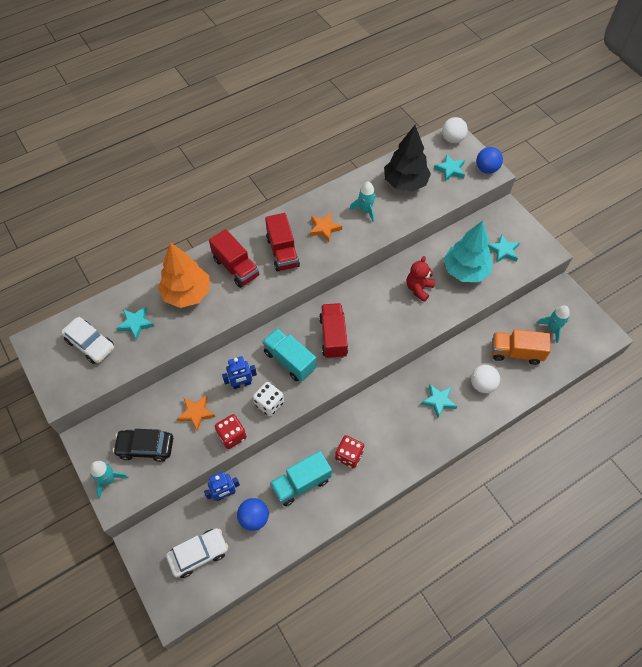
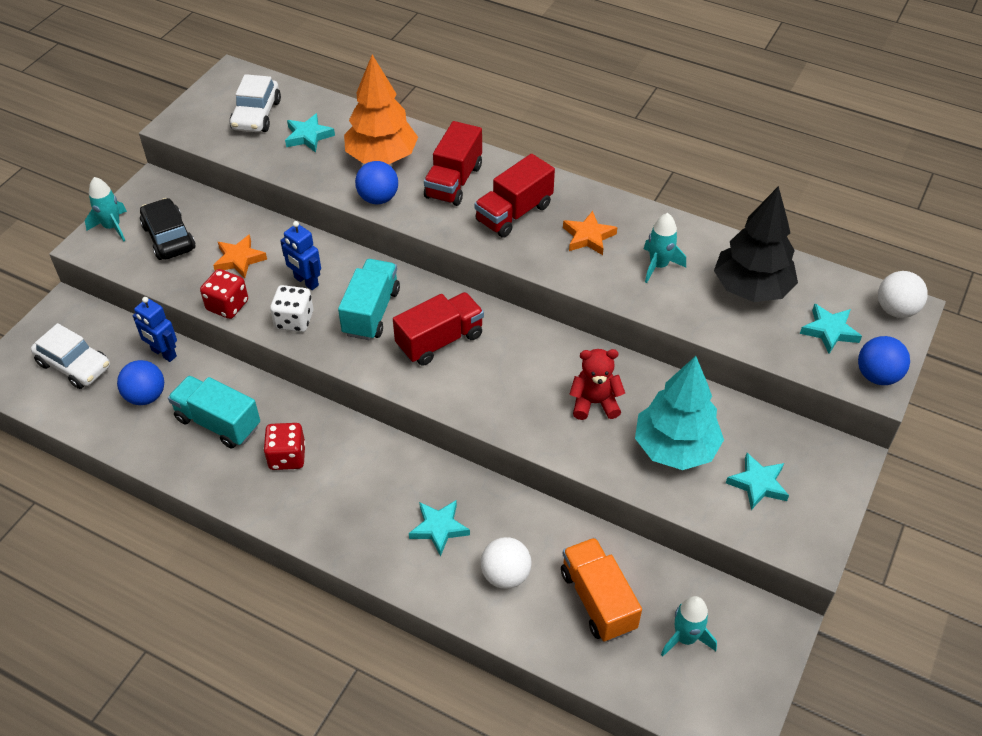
camera: 60 degrees right, 10 degrees down
none -> blue ball [355,161,398,204]

